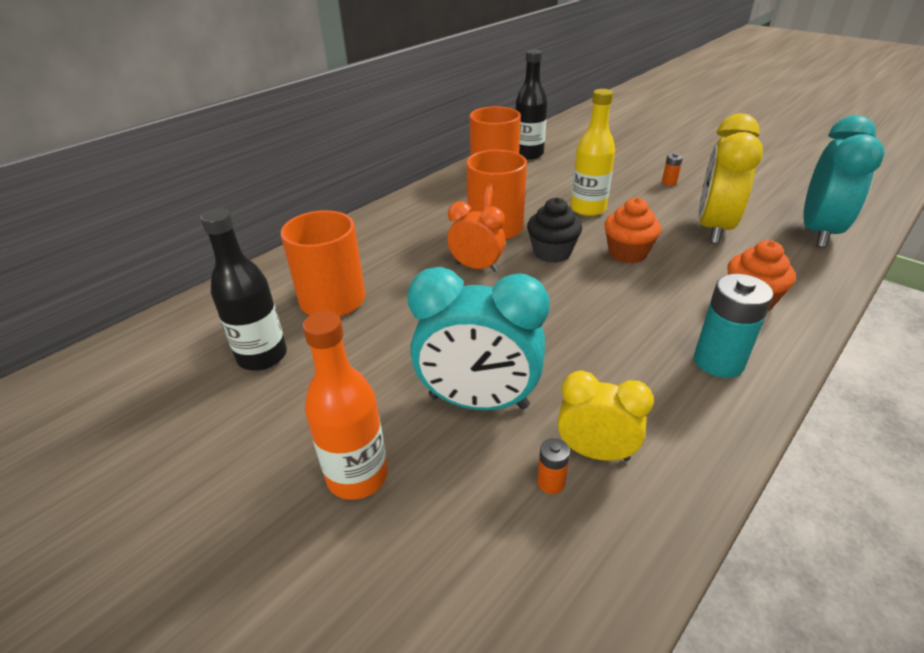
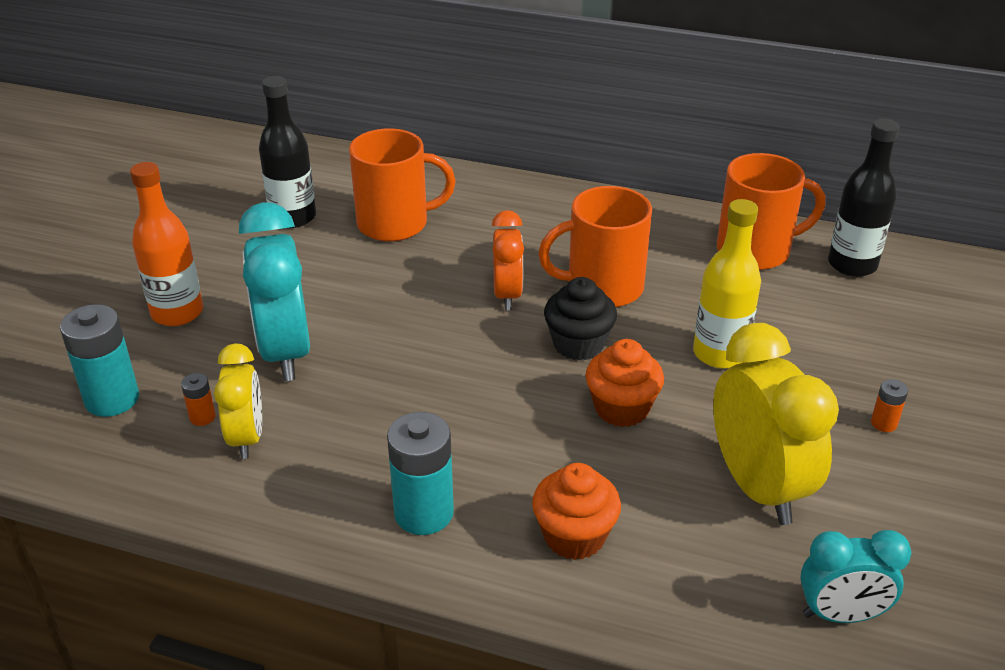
camera: 65 degrees right, 0 degrees up
yellow clock [698,113,763,244] -> yellow clock turned 75 degrees clockwise [713,323,839,525]
turquoise clock [803,115,885,248] -> turquoise clock [800,530,912,623], size x0.60
none -> turquoise battery [60,304,139,417]

